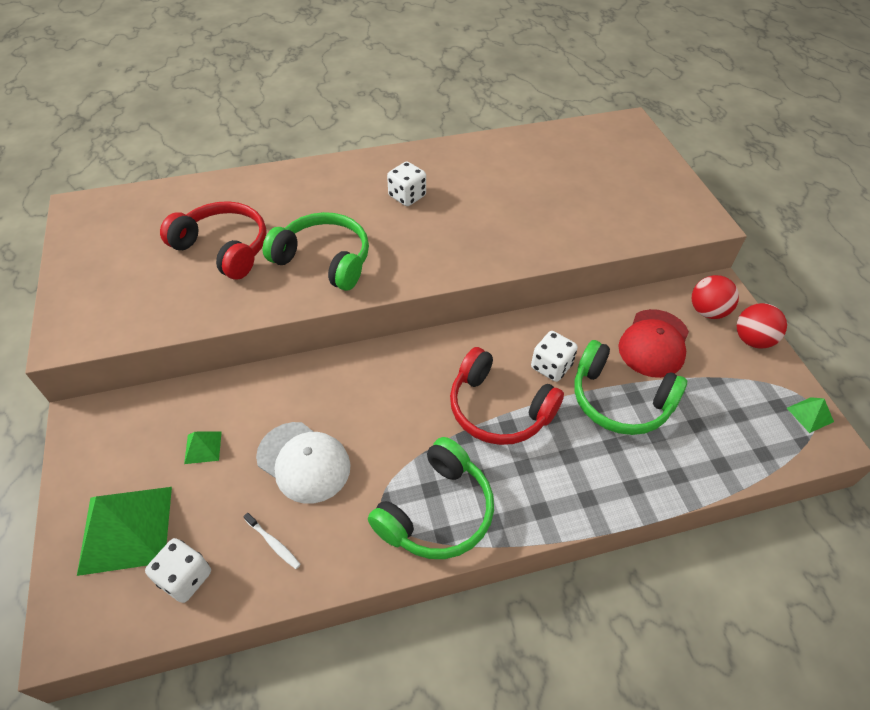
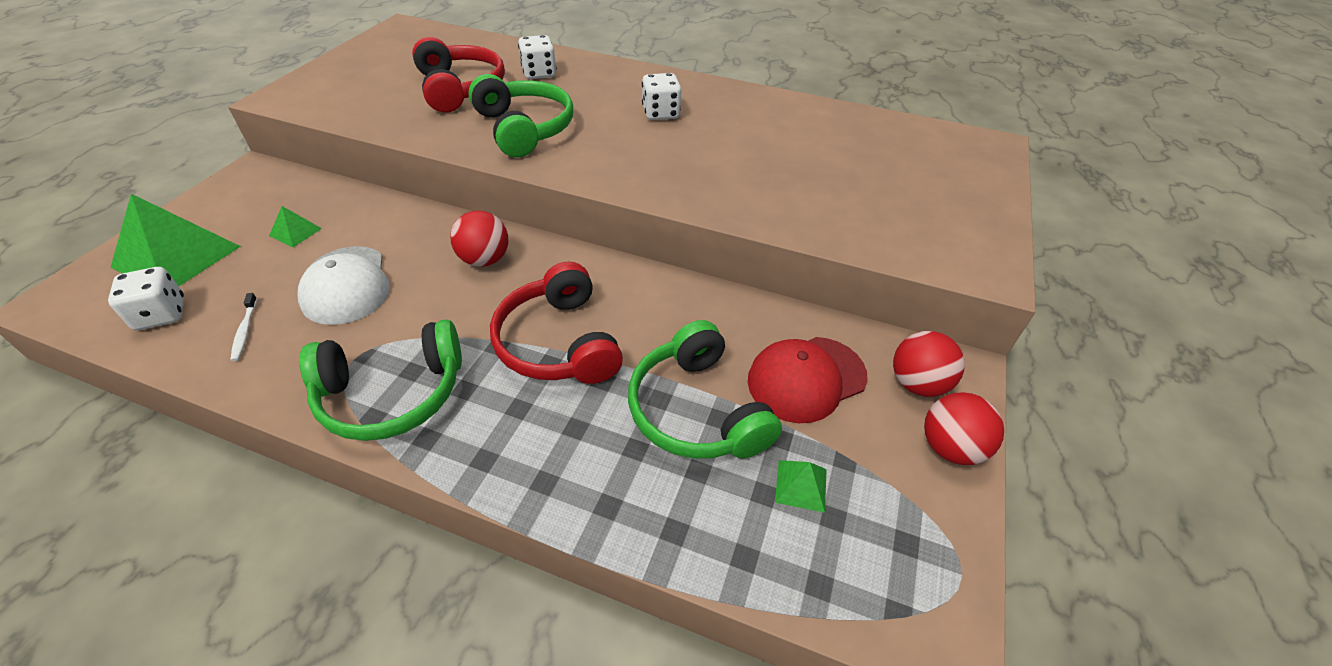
camera: 35 degrees right, 5 degrees down
white dice [531,331,578,382] -> white dice moved to [518,35,557,79]
green pyramid [787,397,834,433] -> green pyramid moved to [775,460,827,513]
none -> red ball [450,210,508,267]

